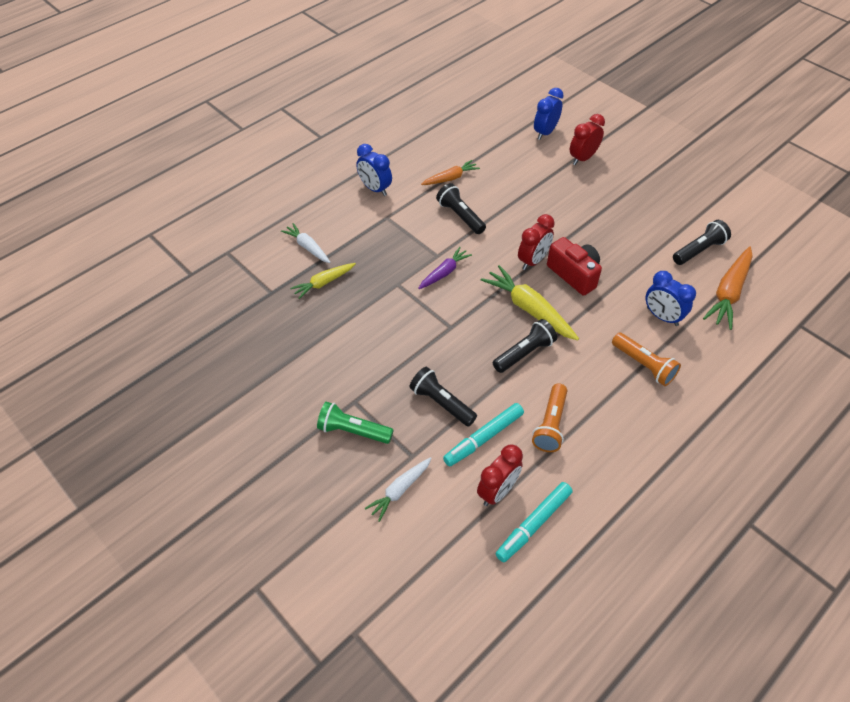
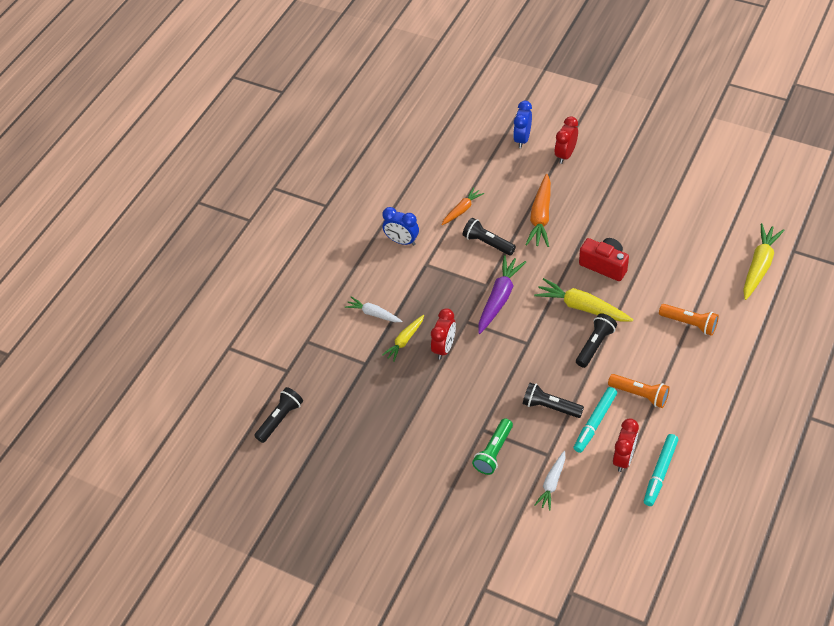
camera: 15 degrees left, 0 degrees up
green flashlight [317,402,393,444] -> green flashlight turned 60 degrees counterclockwise [472,418,513,475]
purple carrot [418,247,472,289] -> purple carrot [478,255,526,334], size x1.63
red clock [518,214,555,270] -> red clock moved to [431,308,456,360]
orange flashlight [532,383,567,452] -> orange flashlight turned 60 degrees counterclockwise [608,374,670,408]
blue clock [645,271,696,326] -> none
black flashlight [673,220,731,265] -> black flashlight moved to [254,387,303,443]
orange carrot [703,246,752,330] -> orange carrot moved to [525,174,551,247]
none -> yellow carrot [743,223,784,300]

